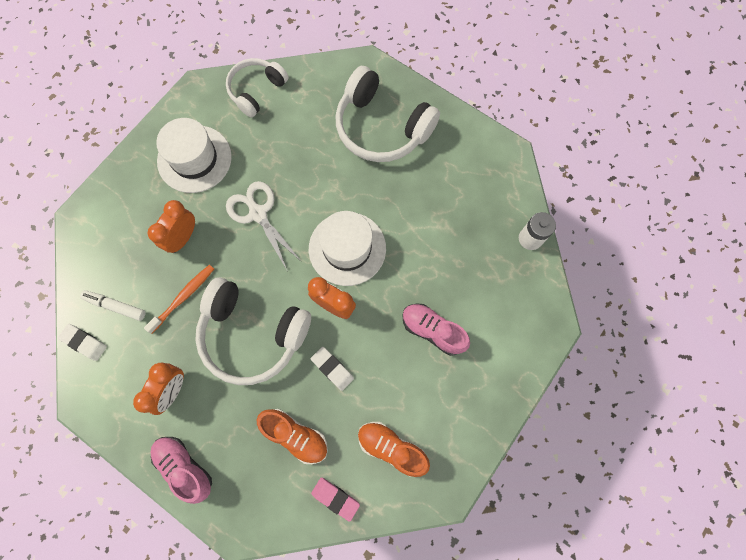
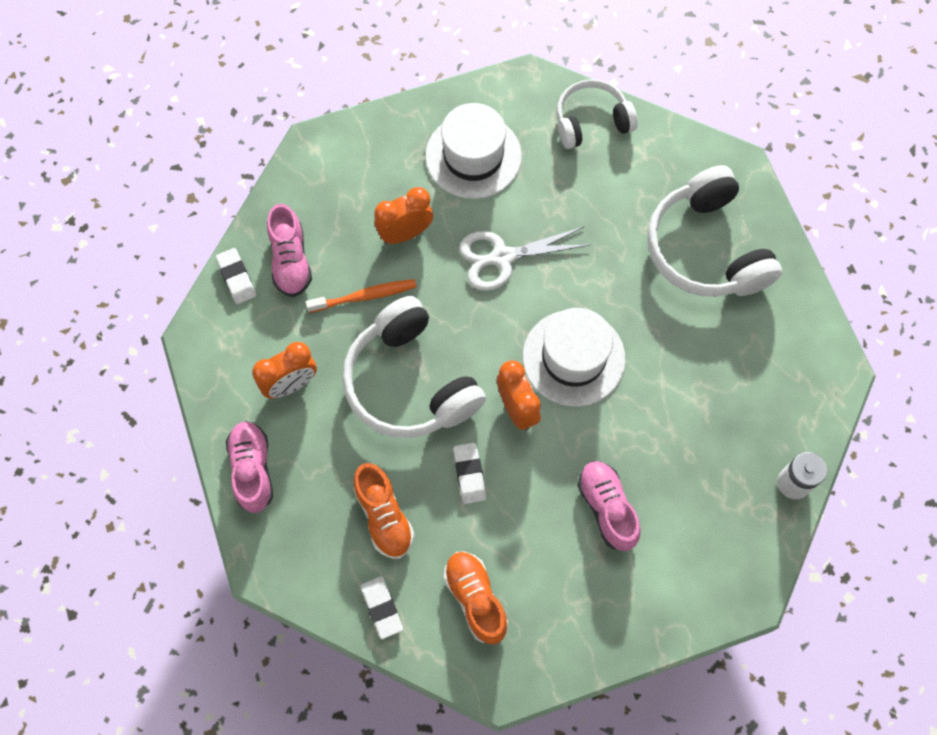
camera: 35 degrees right, 5 degrees down
white marker [80,290,146,321] -> pink shoe [267,204,312,297]
white scissors [226,181,302,270] -> white scissors turned 105 degrees counterclockwise [459,226,590,291]
pink eraser [311,477,360,522] -> white eraser [360,576,403,639]

